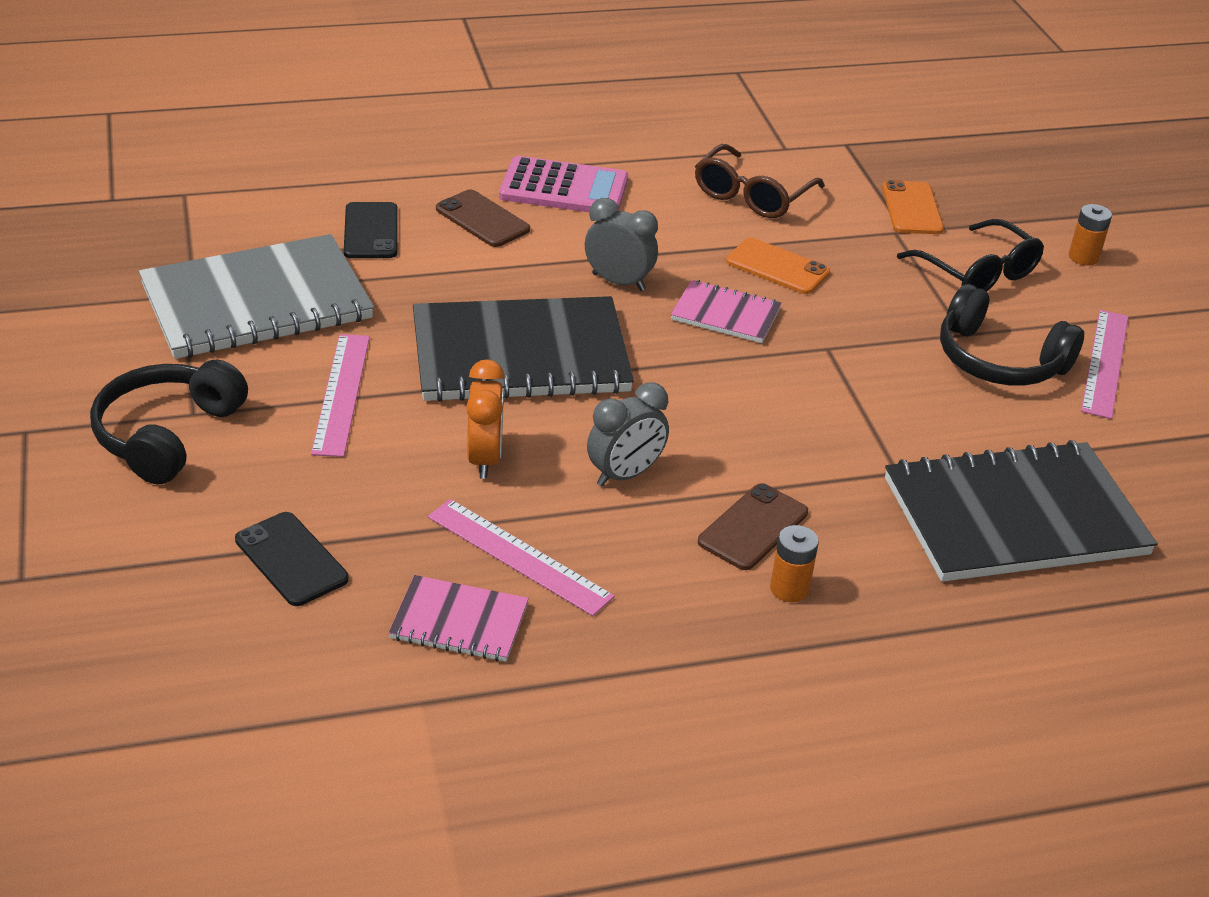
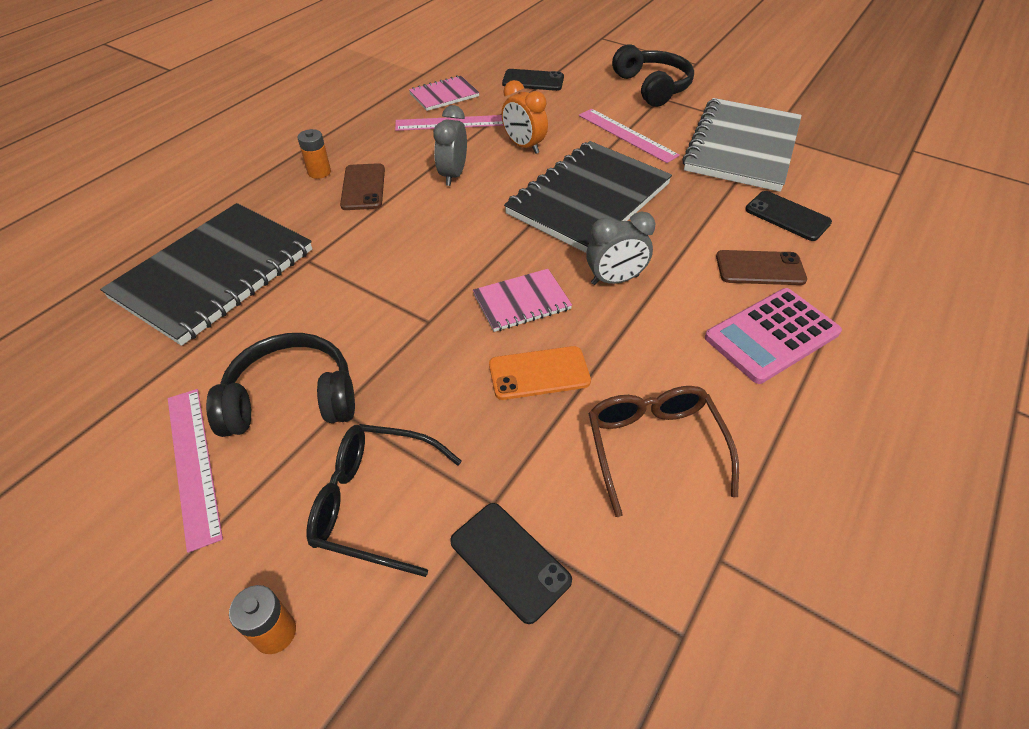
camera: 140 degrees right, 10 degrees up
orange phone [882,180,944,234] -> black phone [450,503,572,624]

